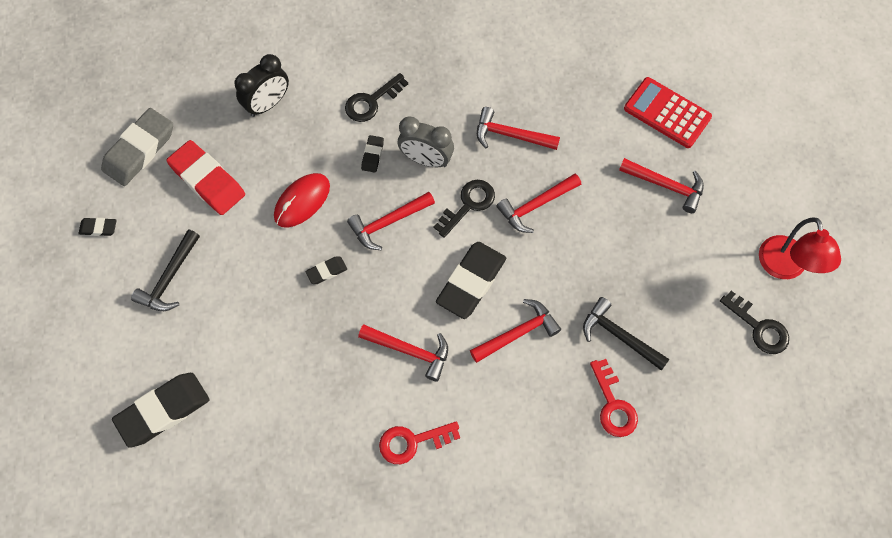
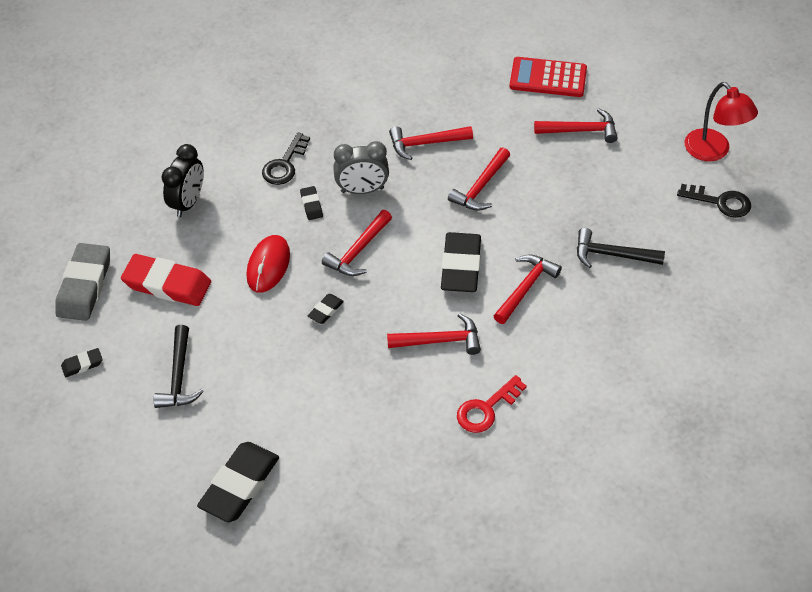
camera: 25 degrees left, 15 degrees down
black key [434,180,495,238] -> none
red key [590,359,638,437] -> none

